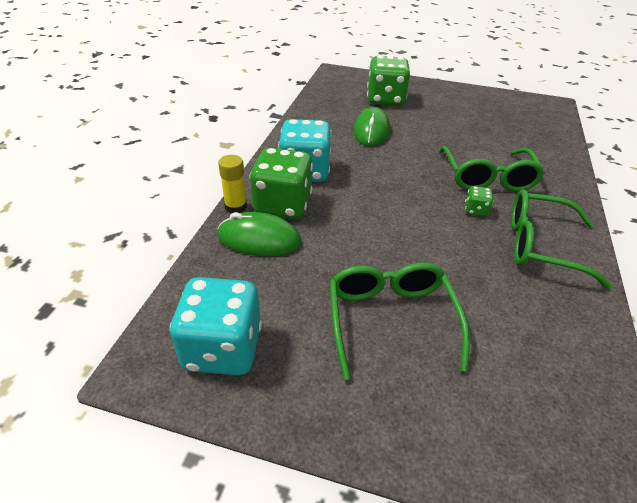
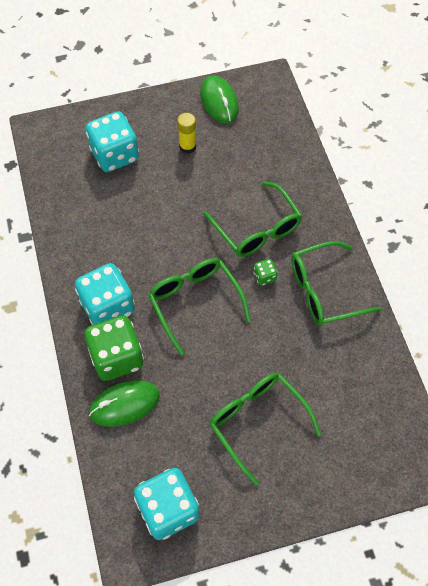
camera: 30 degrees left, 20 degrees up
yellow glue stick [218,155,247,213] -> yellow glue stick moved to [177,113,196,154]
green mouse [353,107,390,146] -> green mouse moved to [200,75,239,123]
green dice [367,56,410,106] -> turquoise dice [86,111,139,172]
none -> green glasses [148,258,251,355]

